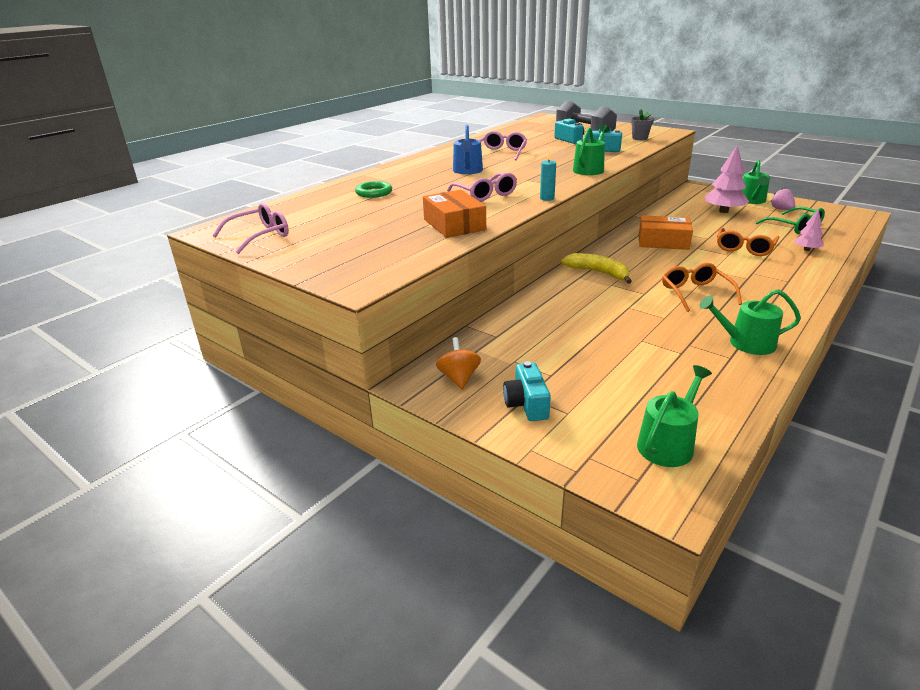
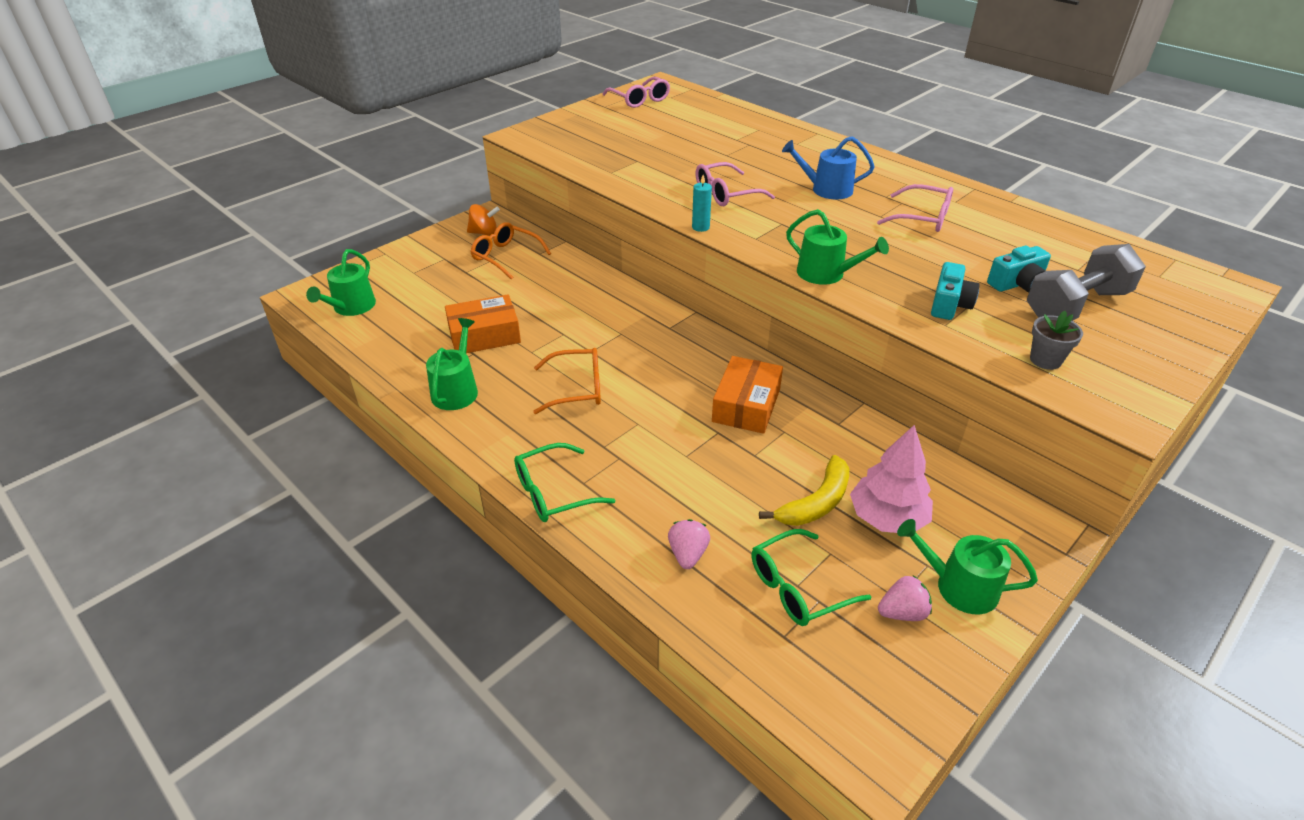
camera: 95 degrees right, 10 degrees up
green ring [355,181,392,198] -> none
orange box [423,190,486,238] -> orange box moved to [445,295,521,353]
turquoise camera [503,361,551,421] -> none
yellow banana [561,253,632,284] -> yellow banana moved to [759,455,850,526]
green watering can [637,365,712,467] -> green watering can turned 60 degrees clockwise [306,249,376,316]
orange glasses [717,227,780,256] -> orange glasses moved to [470,222,551,280]
pink tree [794,209,824,251] -> pink strawberry [668,519,710,569]
none -> green glasses [514,443,615,522]

